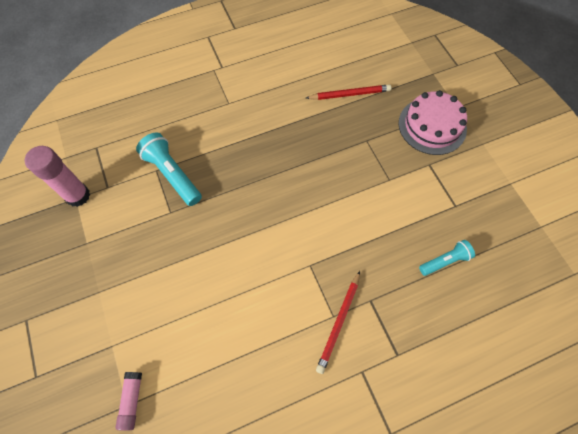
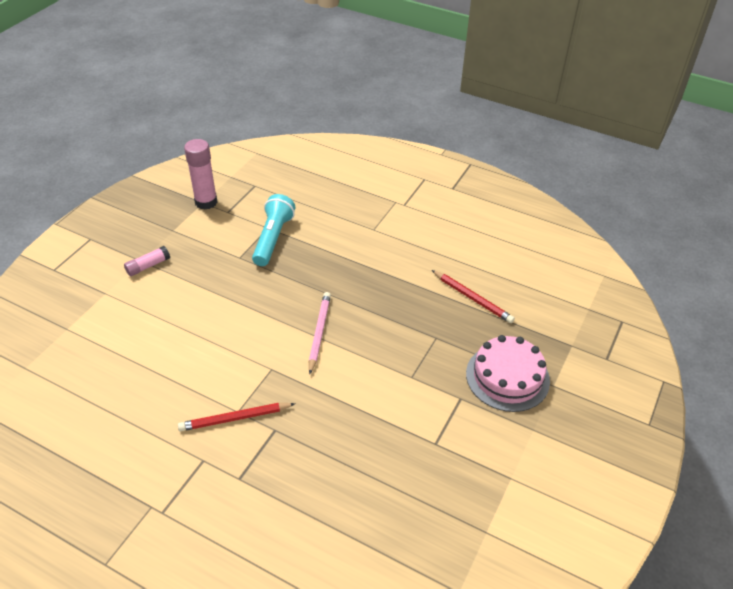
camera: 50 degrees right, 20 degrees down
pink glue stick [115,372,142,430] -> pink glue stick moved to [124,246,170,276]
turquoise flashlight [419,240,475,276] -> none
none -> pink pencil [309,292,331,374]

